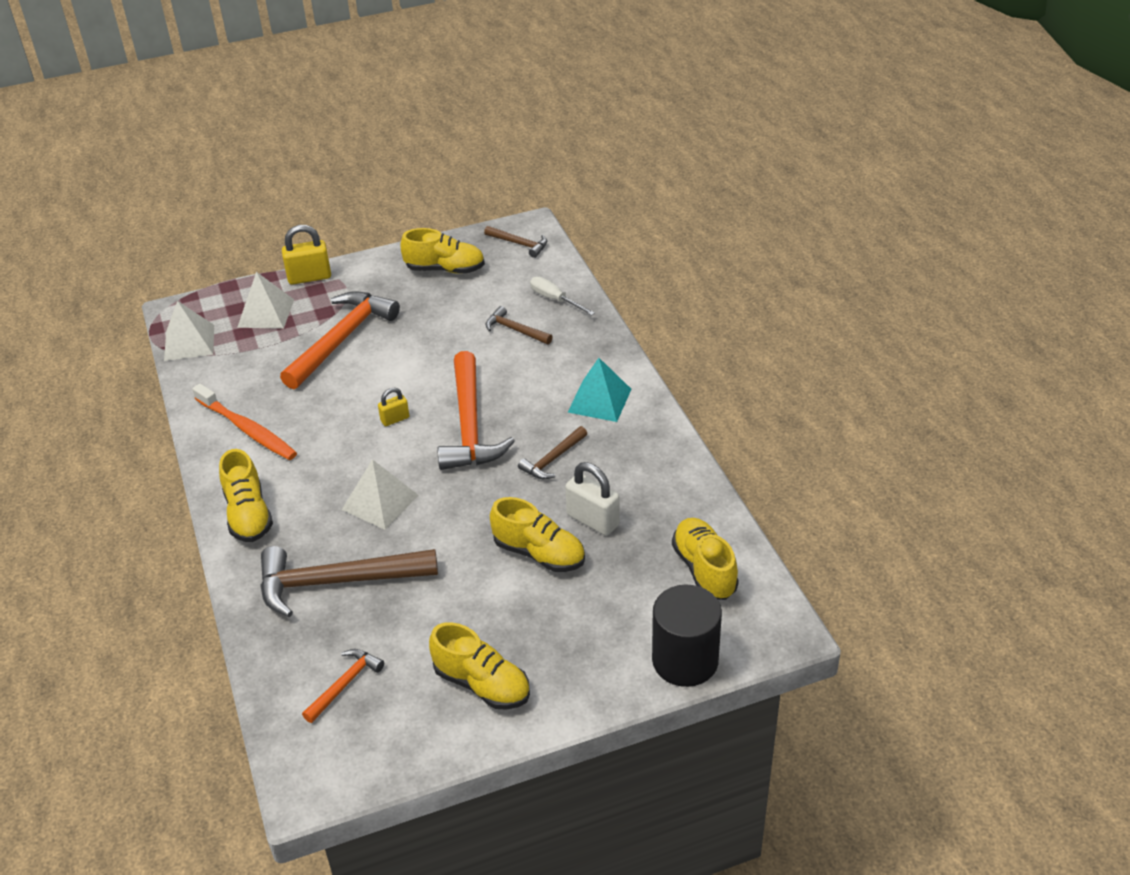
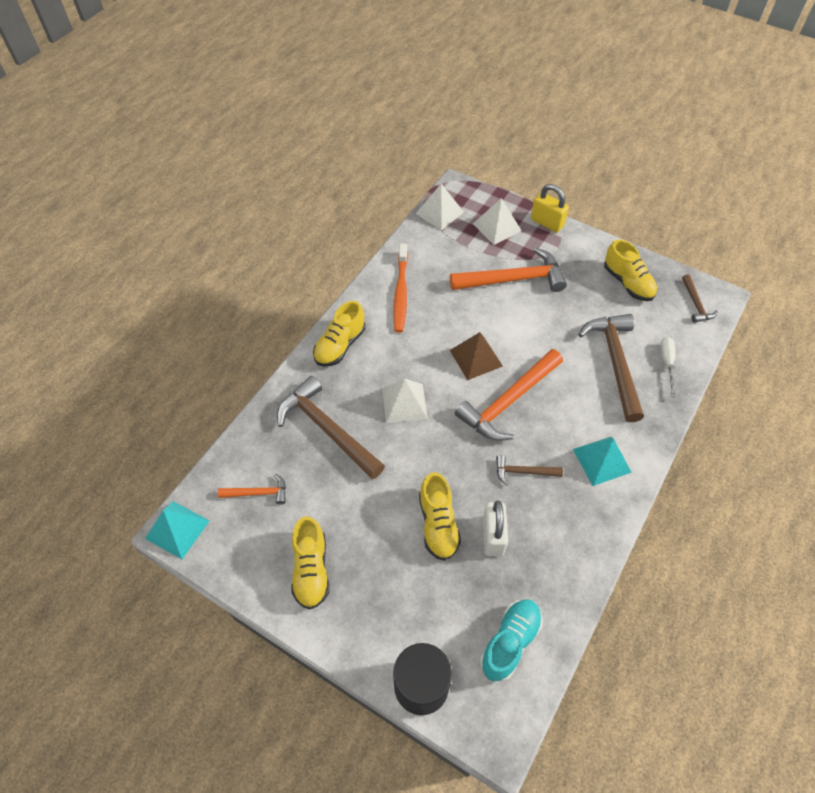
camera: 50 degrees right, 15 degrees up
yellow padlock [378,388,409,426] -> brown pyramid [450,332,503,380]
brown hammer [486,306,553,345] -> brown hammer [578,314,644,422], size x2.01
yellow shoe [672,518,739,600] -> turquoise shoe [480,599,542,681]
none -> turquoise pyramid [145,501,210,559]

